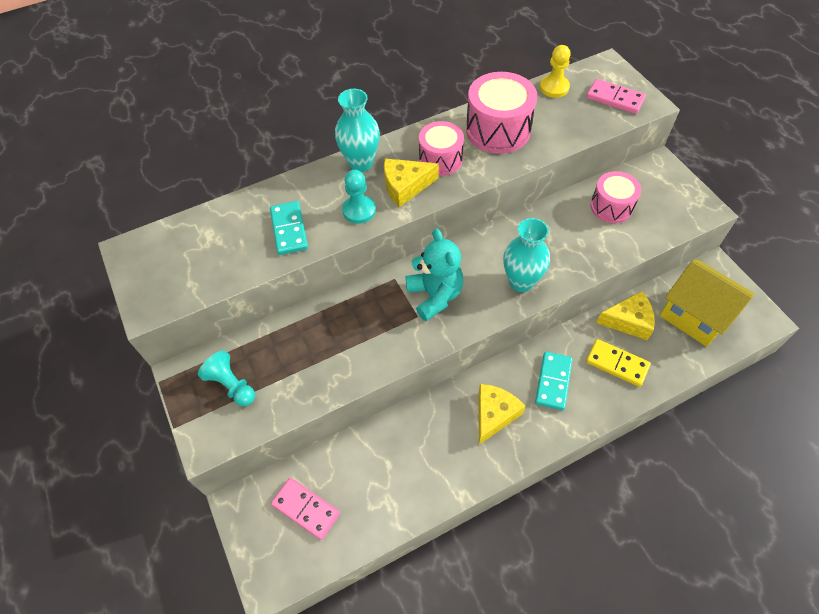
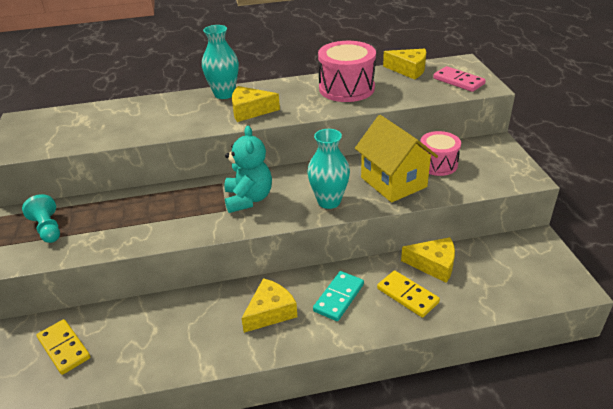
camera: 15 degrees right, 20 degrees down
turquoise domino [270,201,308,255] -> none
pink domino [271,478,340,540] -> yellow domino [37,319,90,375]
turquoise pawn [342,170,376,224] -> none
pink drum [419,121,464,176] -> none
yellow pawn [540,45,571,98] -> yellow cheese [383,49,426,80]
yellow house [659,259,754,347] -> yellow house moved to [355,115,438,203]

